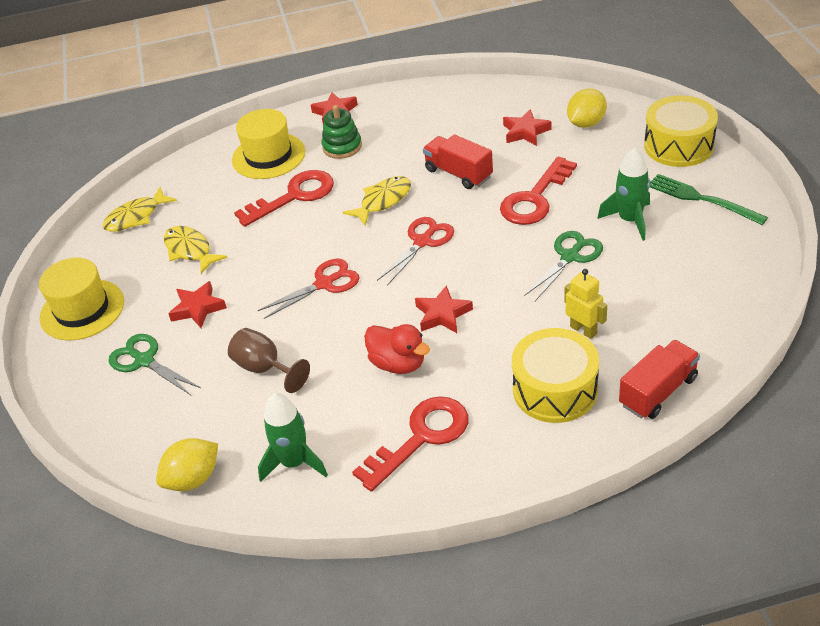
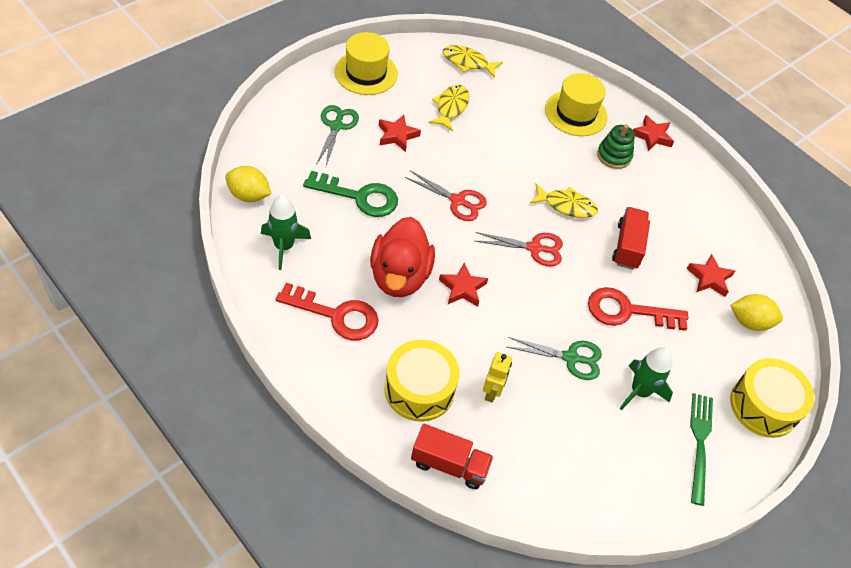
camera: 50 degrees right, 10 degrees up
brown goblet [228,328,310,393] -> green key [303,171,398,217]
red key [234,170,334,227] -> none
red duck [364,324,430,374] -> red duck [370,217,435,297], size x1.58

